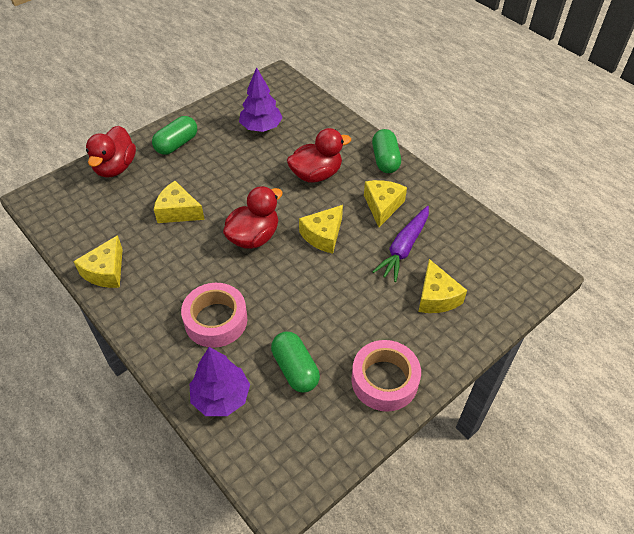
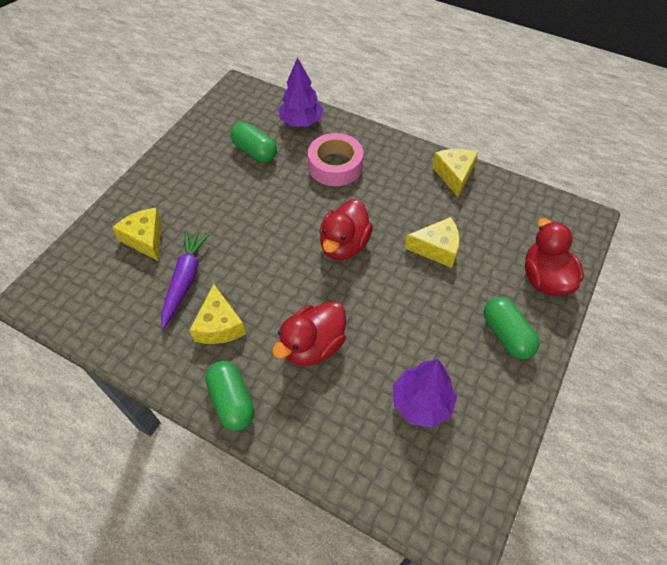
camera: 160 degrees right, 5 degrees up
green capsule [152,116,197,155] -> green capsule turned 45 degrees counterclockwise [483,297,540,359]
yellow cheese [299,205,343,254] -> none
pink tape [351,340,421,412] -> none

